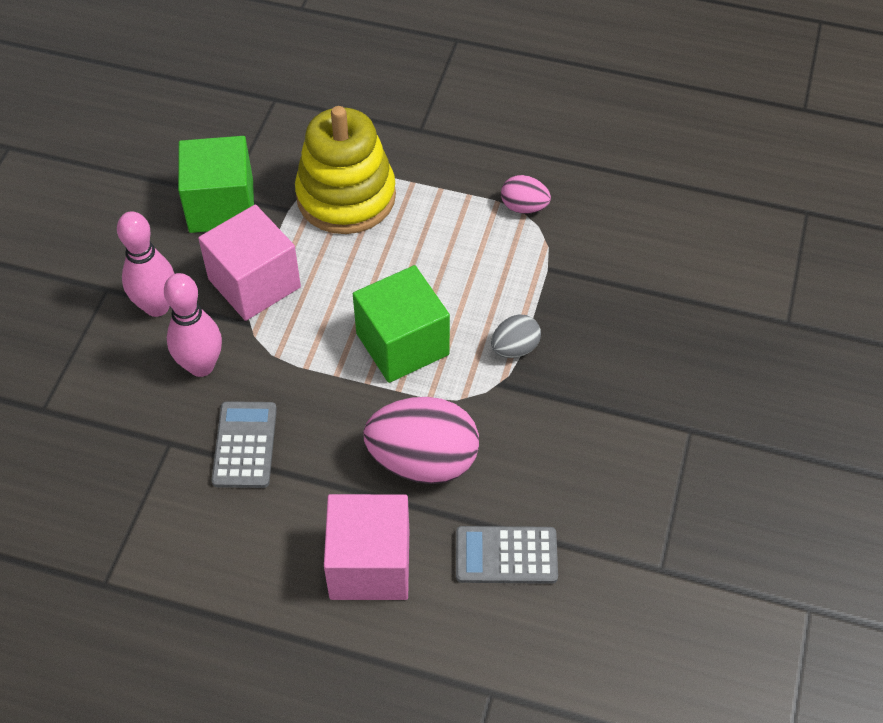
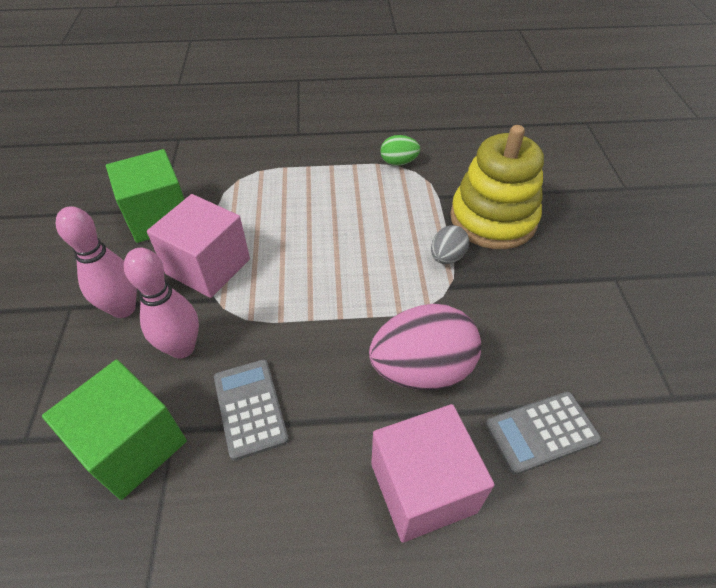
camera: 20 degrees left, 5 degrees down
yellow stacking toy [295,106,396,234] -> yellow stacking toy moved to [450,125,544,249]
green cube [353,265,450,383] -> green cube moved to [42,360,187,500]
pink egg [501,175,551,214] -> green egg [380,135,420,166]

